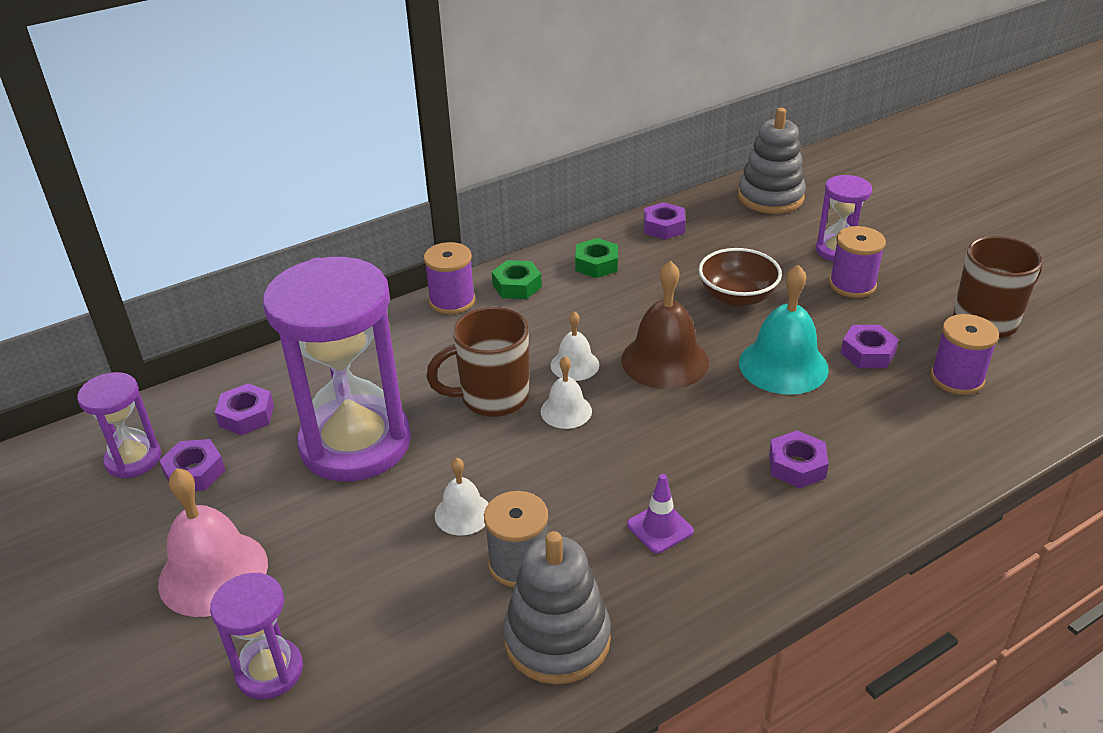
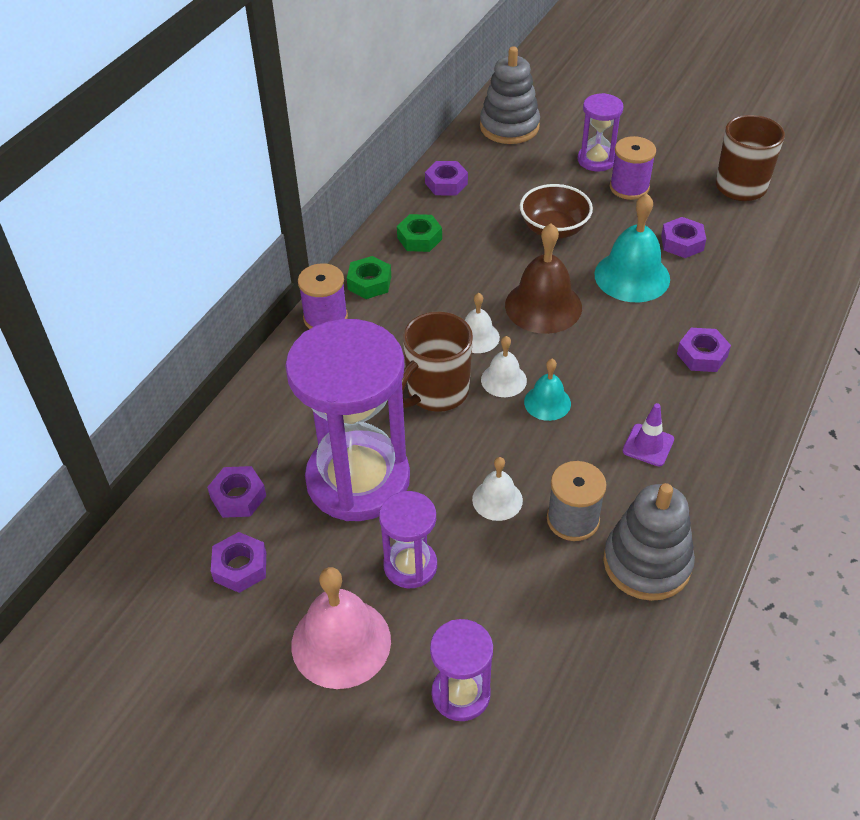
camera: 30 degrees left, 10 degrees up
purple hourglass [77,372,161,478] -> purple hourglass moved to [379,491,437,588]
purple spool [931,314,999,395] -> none
none -> turquoise bell [524,359,571,421]

